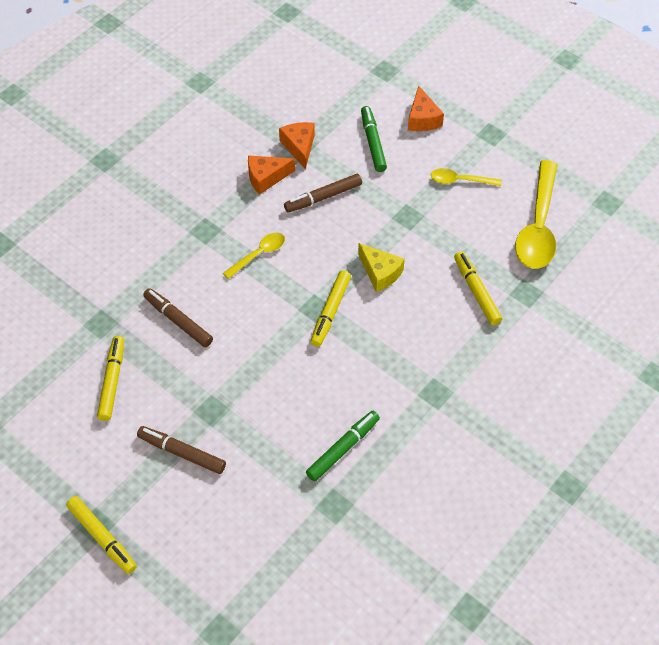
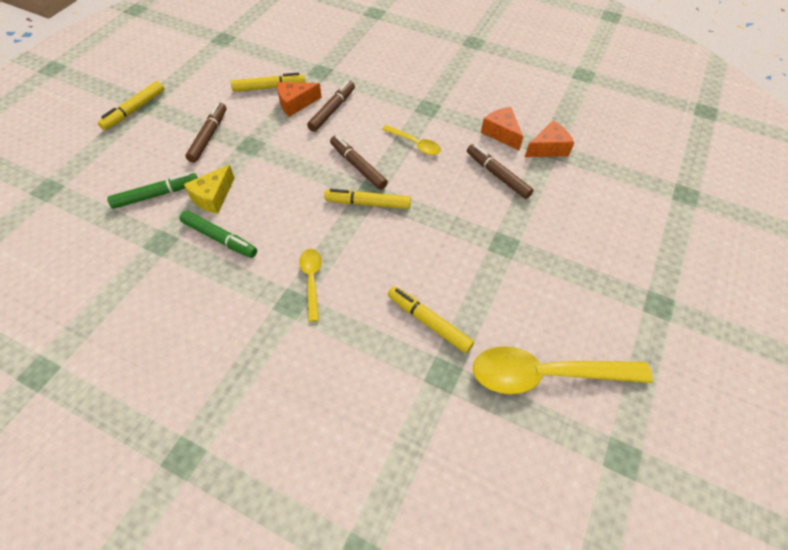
camera: 75 degrees right, 0 degrees up
yellow cheese [358,243,405,292] -> yellow cheese moved to [184,164,235,214]
green marker [361,106,387,172] -> green marker moved to [107,173,198,209]
orange cheese [408,86,444,131] -> orange cheese moved to [277,82,322,117]
yellow spoon [431,168,502,186] -> yellow spoon moved to [299,249,322,322]
yellow marker [454,252,502,325] -> yellow marker turned 105 degrees counterclockwise [388,286,474,353]
none -> brown marker [330,136,388,190]

